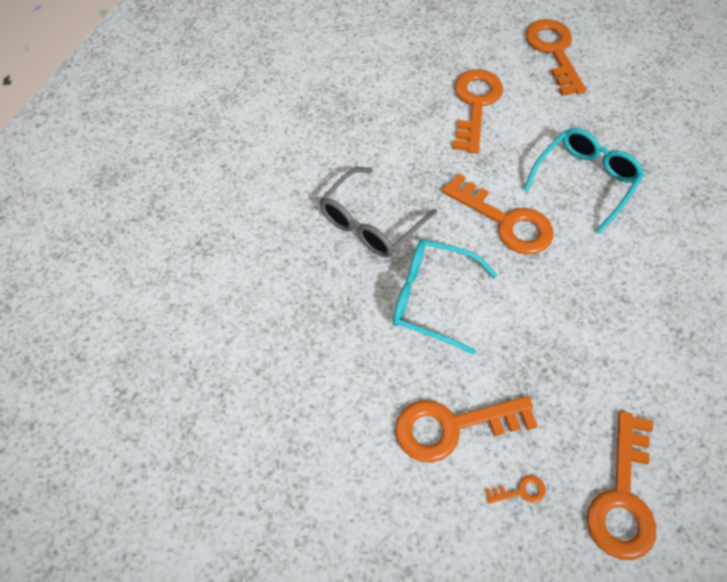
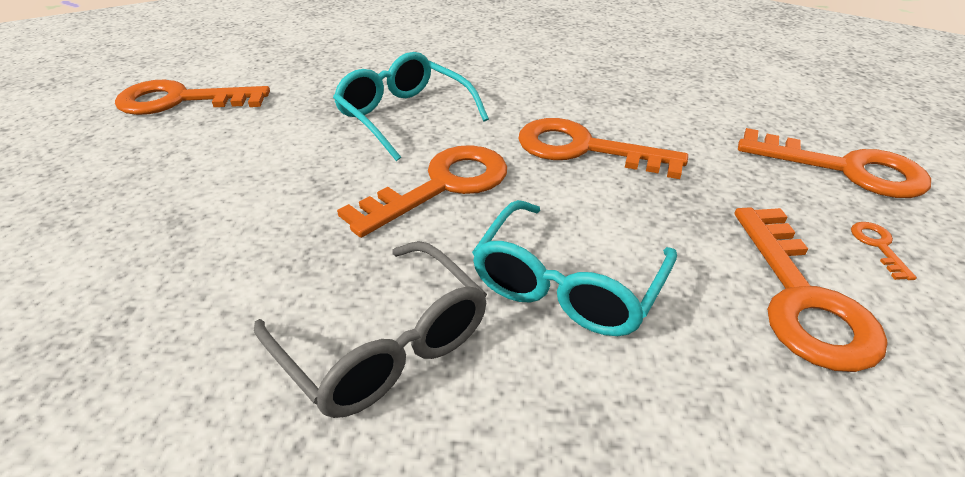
camera: 80 degrees left, 20 degrees down
orange key [453,69,503,154] -> orange key moved to [518,118,688,179]

